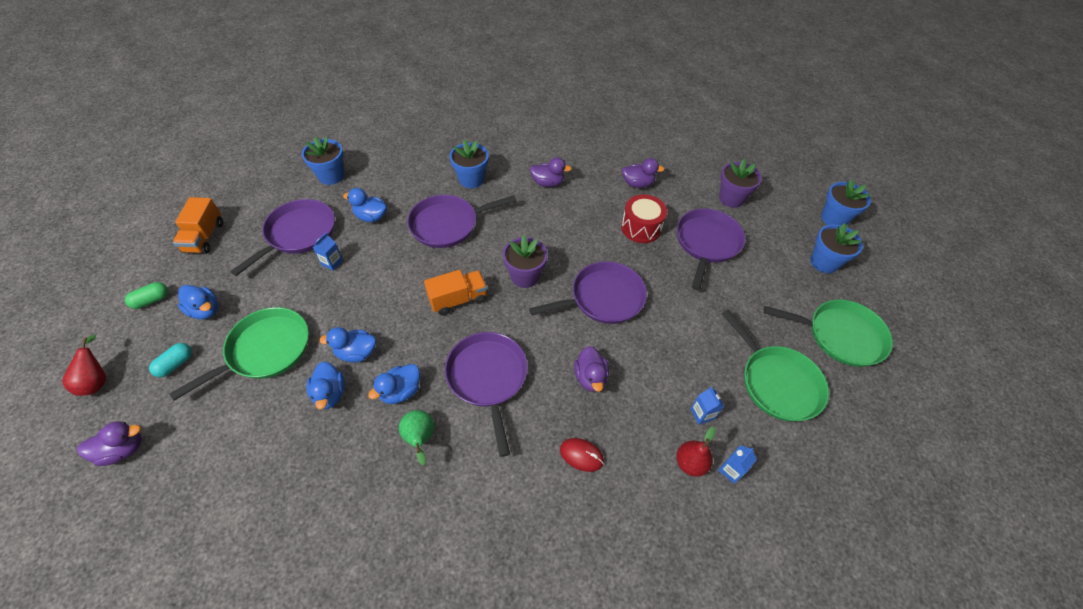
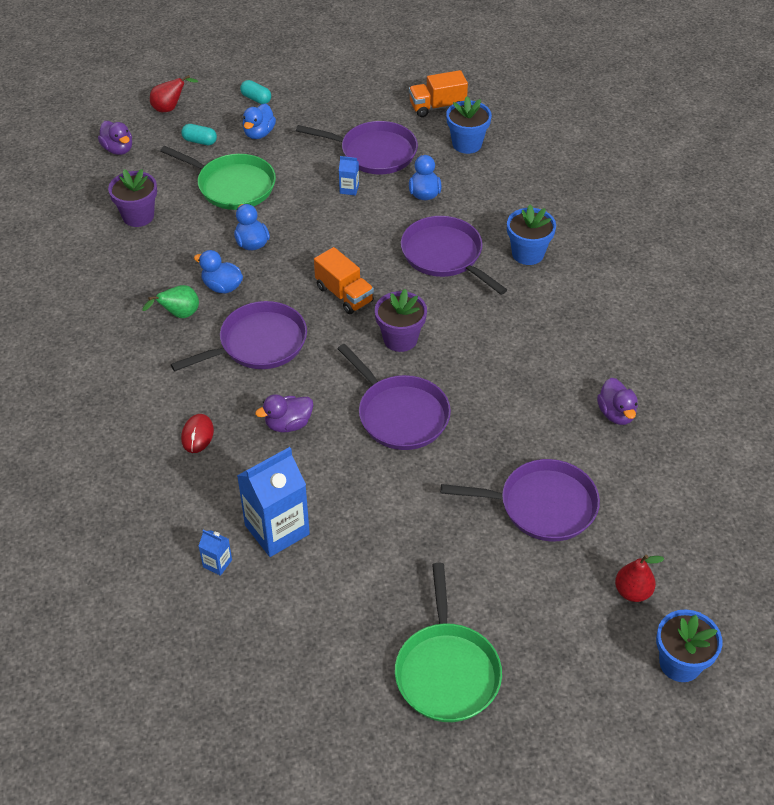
camera: 75 degrees right, 5 degrees down
green capsule [125,282,168,309] -> turquoise capsule [240,80,271,104]
orange truck [173,197,223,254] -> orange truck moved to [409,70,468,117]
blue duck [307,362,345,409] -> none
purple duck [530,157,572,187] -> none
red drum [621,195,667,243] -> none
red pear [677,427,715,477] -> red pear moved to [615,555,664,602]
blue carton [690,387,724,425] -> blue carton [237,447,310,557], size x2.27
purple flower pot [719,159,762,208] -> purple flower pot moved to [108,169,157,227]
green pan [722,309,829,422] -> none
blue flower pot [810,223,863,273] -> none

